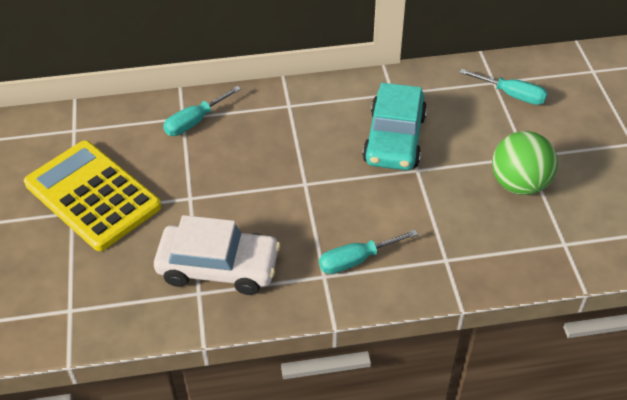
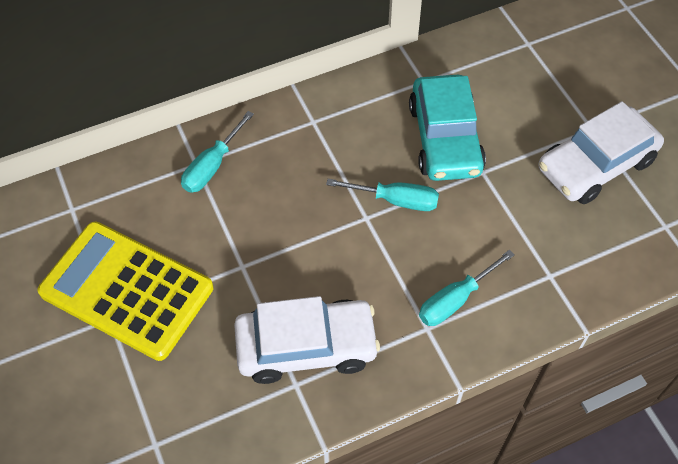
camera: 15 degrees left, 10 degrees up
turquoise screwdriver [459,69,548,105] -> turquoise screwdriver moved to [326,179,439,211]
green ball [492,131,558,195] -> white car [539,101,664,204]

